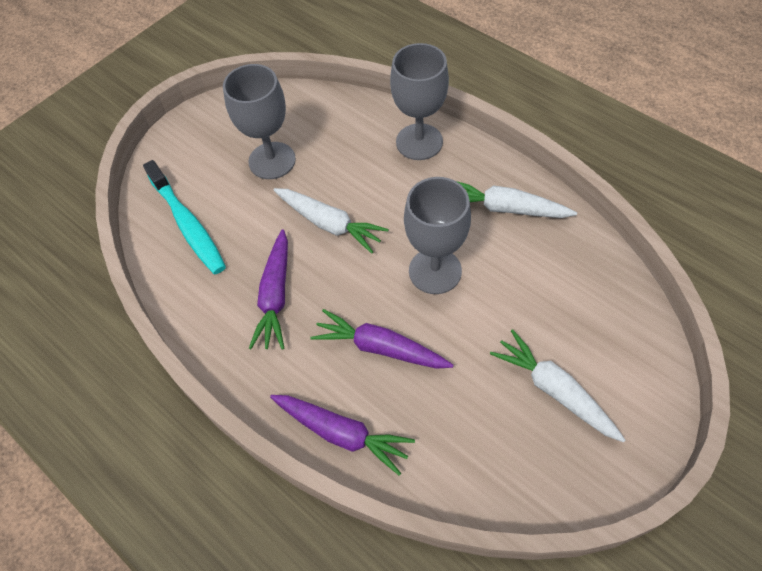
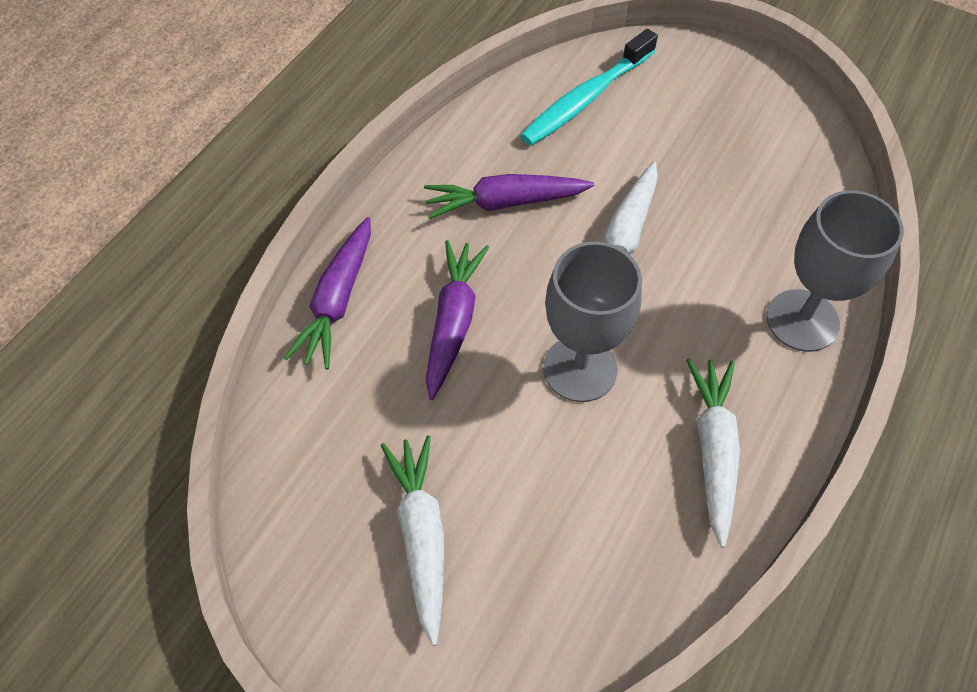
camera: 75 degrees right, 0 degrees up
grey goblet [223,64,296,179] -> none
white carrot [490,329,625,442] -> white carrot turned 45 degrees counterclockwise [381,435,444,646]

